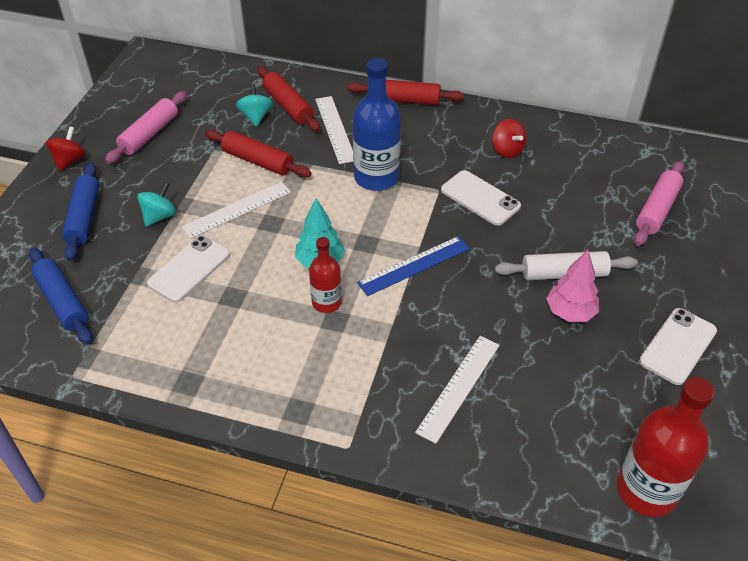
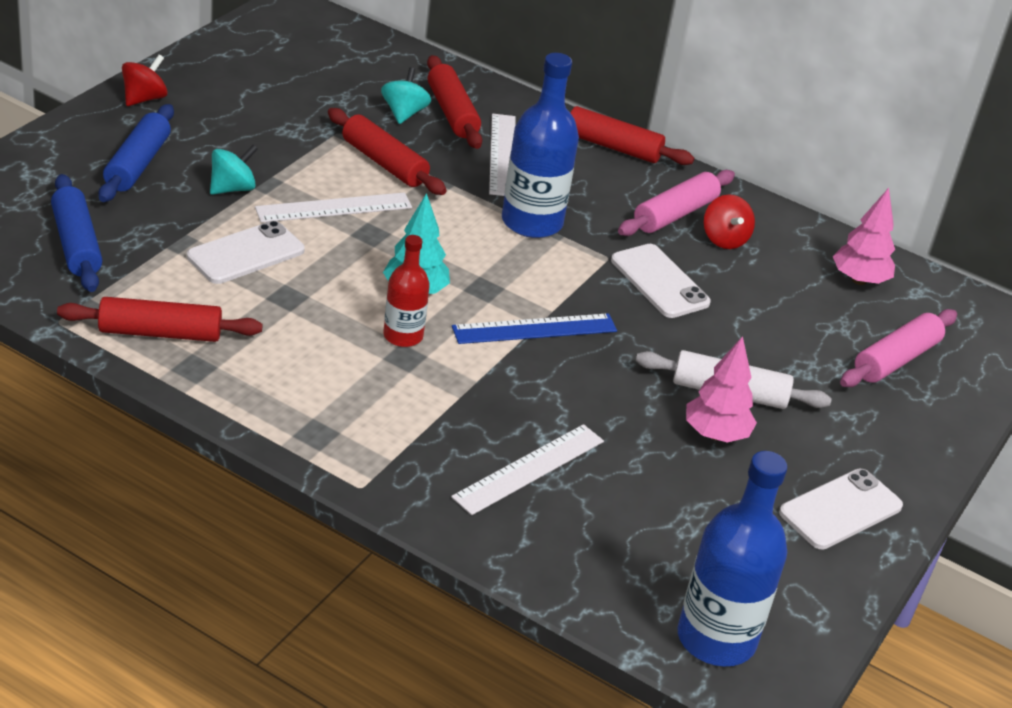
camera: 10 degrees right, 10 degrees down
pink rolling pin [105,91,187,164] -> pink rolling pin moved to [618,170,735,236]
red bottle [617,377,715,517] -> blue bottle [677,451,787,666]
none -> red rolling pin [57,297,263,342]
none -> pink tree [833,188,895,285]

